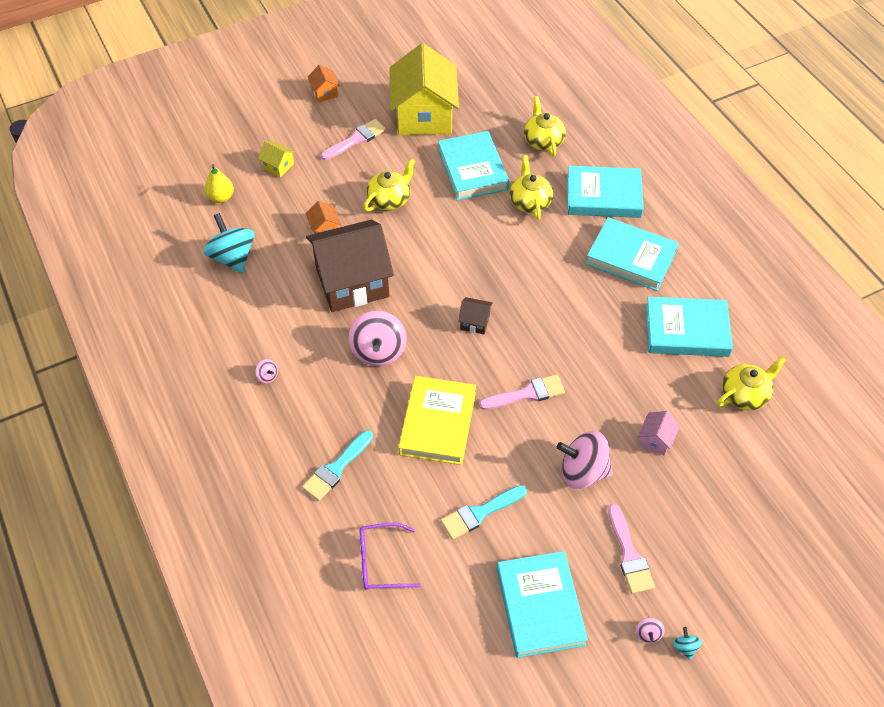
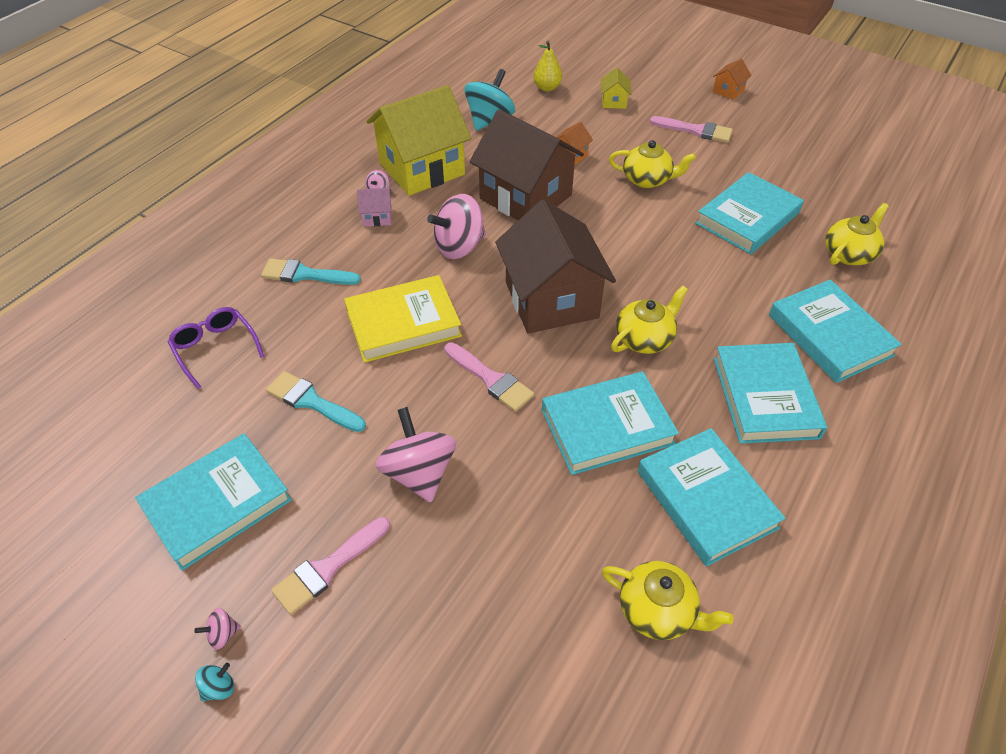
camera: 60 degrees right, 5 degrees down
yellow house [390,43,459,135] -> yellow house moved to [366,85,471,196]
brown house [458,297,493,334] -> brown house [495,199,616,334], size x2.46
yellow teapot [510,155,553,220] -> yellow teapot moved to [611,285,688,354]
pink house [638,411,680,456] -> pink house moved to [357,188,392,227]
none -> turquoise book [542,371,679,475]

